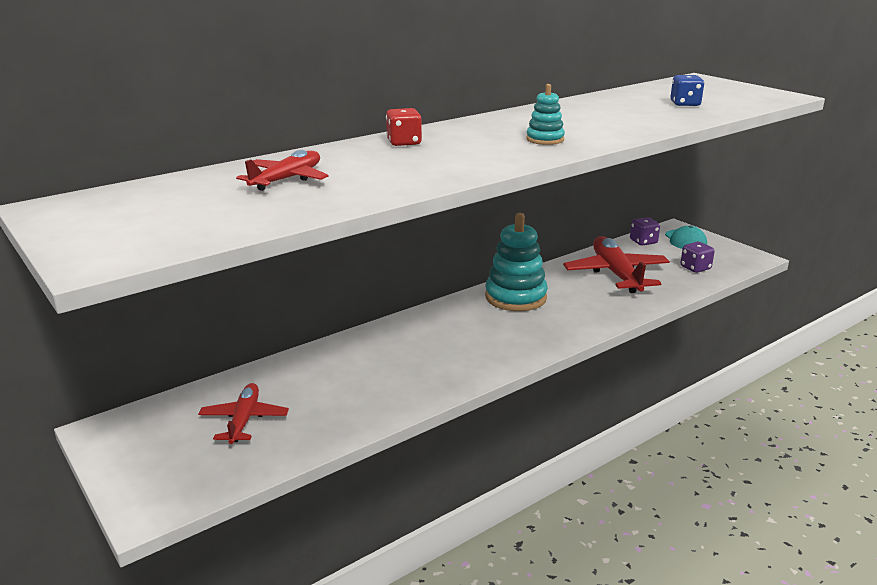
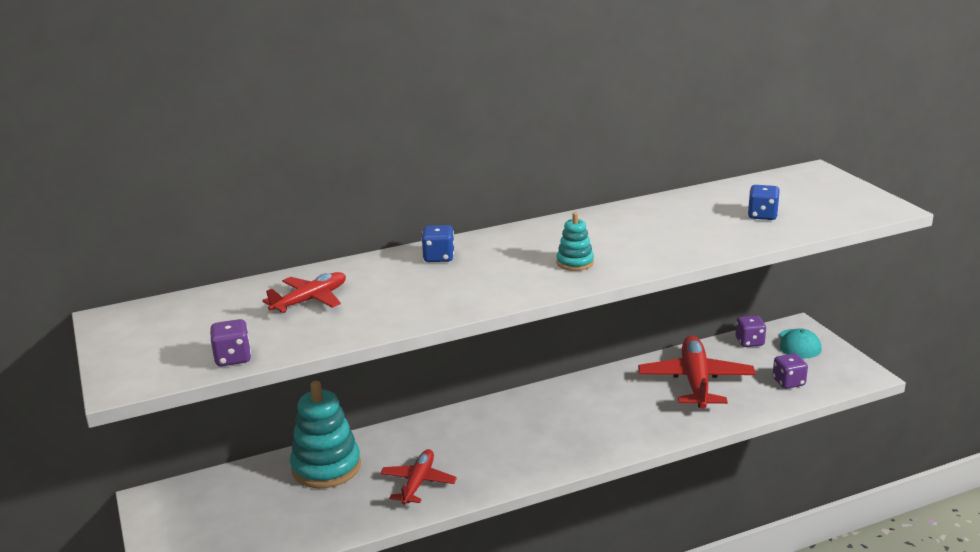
camera: 15 degrees right, 0 degrees up
red plane [198,383,289,444] -> red plane moved to [380,449,457,505]
red dice [386,108,422,146] -> blue dice [421,225,454,262]
turquoise stacking toy [485,213,548,311] -> turquoise stacking toy moved to [290,381,361,488]
none -> purple dice [210,319,251,366]

